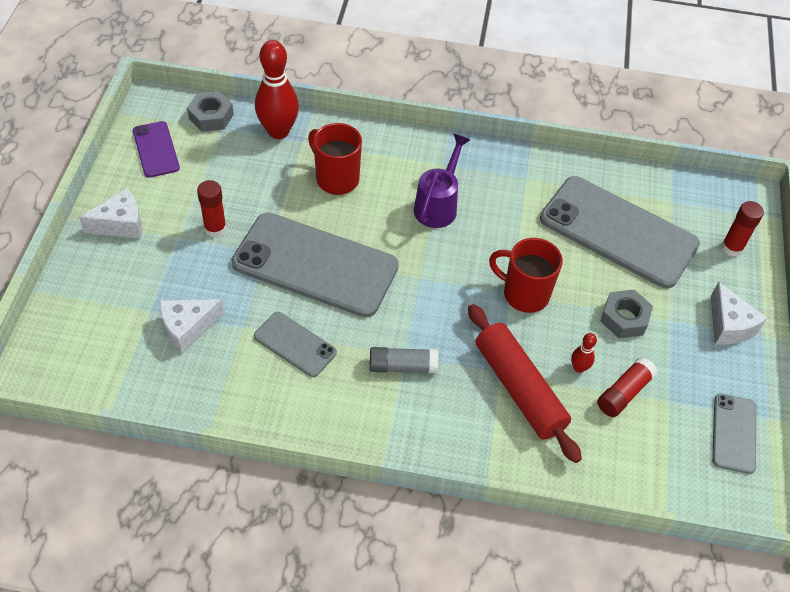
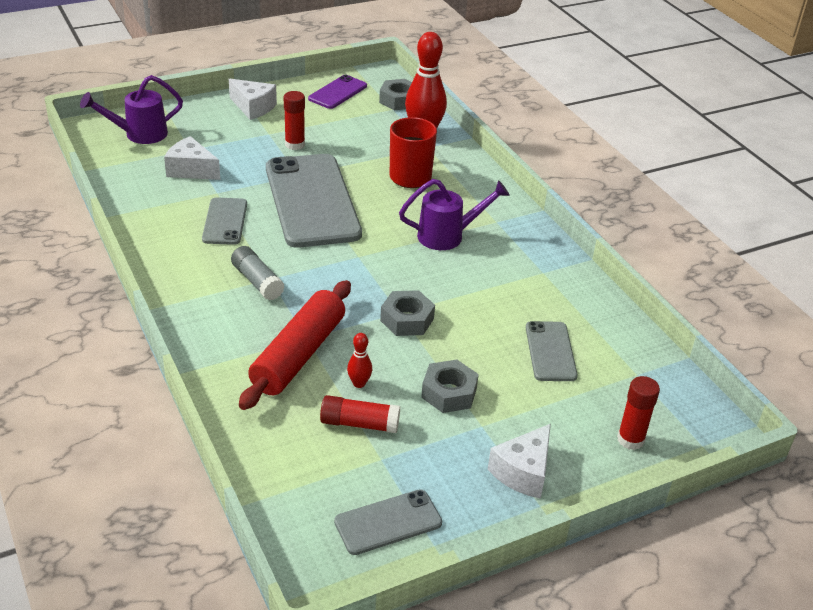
camera: 55 degrees right, 15 degrees down
red mug [489,238,563,313] -> grey nut [380,290,435,336]
grey phone [540,176,700,288] -> grey phone [526,321,578,381], size x0.49
none -> purple watering can [80,75,183,144]

